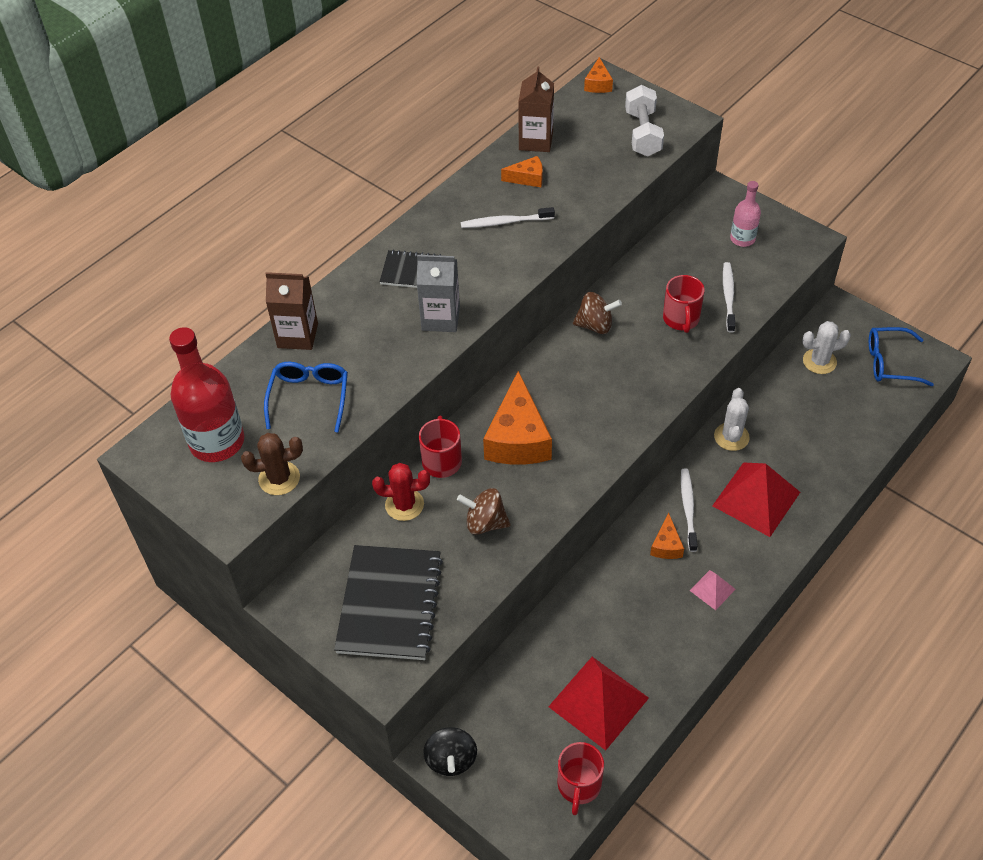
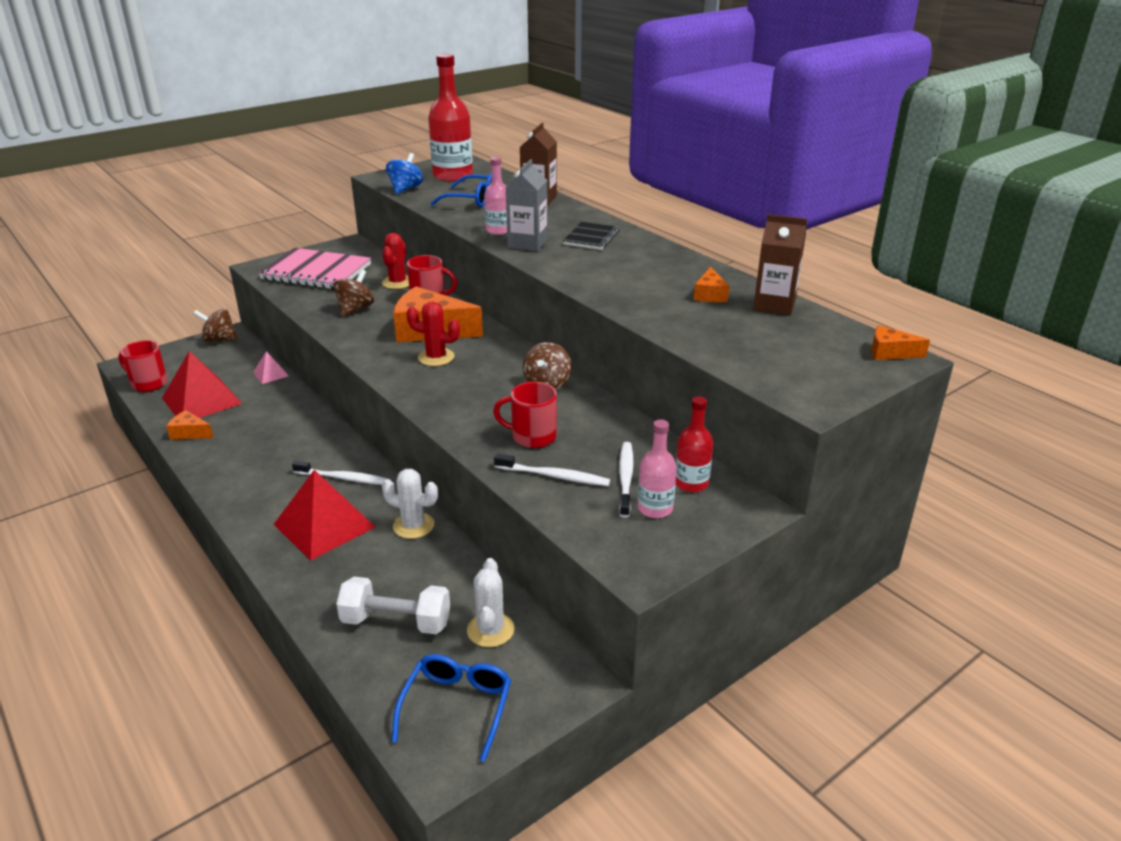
camera: 100 degrees right, 20 degrees down
brown cactus [241,433,303,495] -> blue spinning top [386,153,423,194]
black notebook [334,545,443,660] -> pink notebook [258,248,371,290]
black spinning top [423,727,477,776] -> brown spinning top [193,309,238,342]
white toothbrush [461,207,555,228] -> white toothbrush moved to [619,442,634,518]
white dumbbell [625,85,664,157] -> white dumbbell moved to [336,577,450,634]
orange cheese [650,513,684,559] -> orange cheese moved to [166,410,214,440]
pink pyramid [689,570,736,610] -> pink pyramid moved to [253,351,289,384]
none -> red cactus [406,302,460,366]
none -> pink bottle [484,157,507,235]
none -> red bottle [676,396,713,492]

